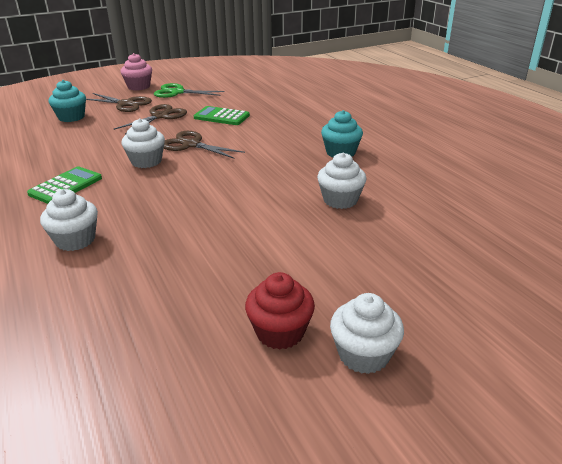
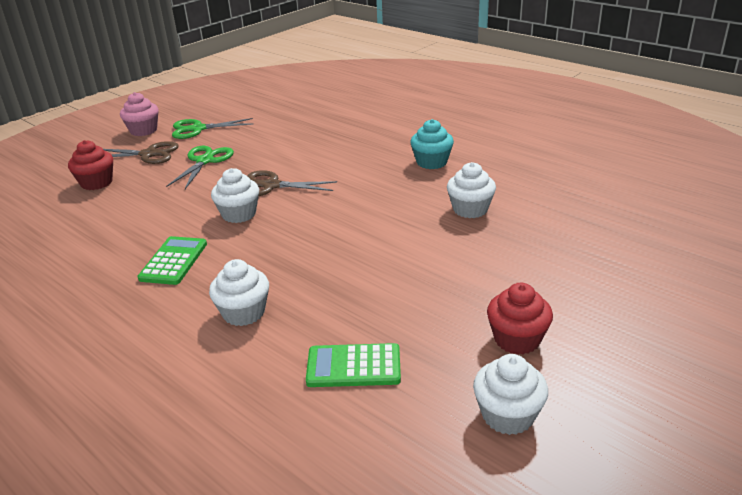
camera: 20 degrees left, 0 degrees up
turquoise cupcake [48,80,86,122] -> red cupcake [68,140,113,190]
brown scissors [113,104,187,134] -> green scissors [166,146,234,189]
green calculator [194,106,250,125] -> green calculator moved to [306,343,401,387]
white cupcake [330,293,404,374] -> white cupcake moved to [473,354,548,435]

